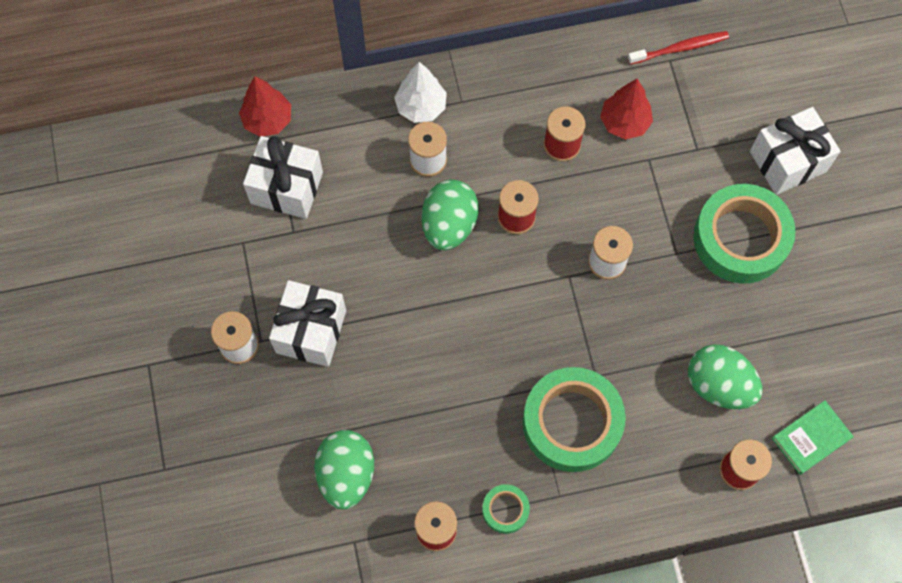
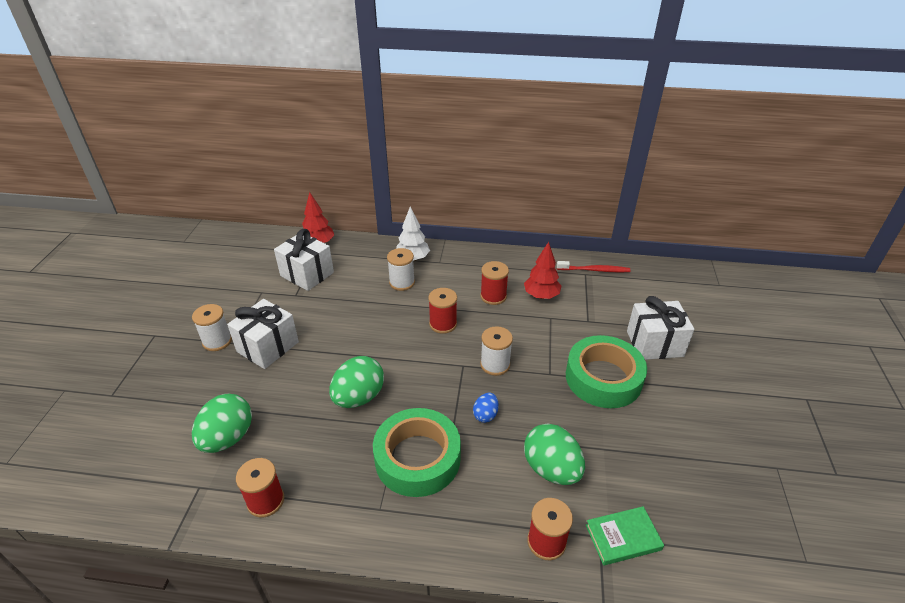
camera: 20 degrees right, 30 degrees down
green egg [422,180,479,250] -> green egg moved to [329,356,384,408]
green tape [482,484,530,534] -> none
none -> blue egg [473,393,499,423]

